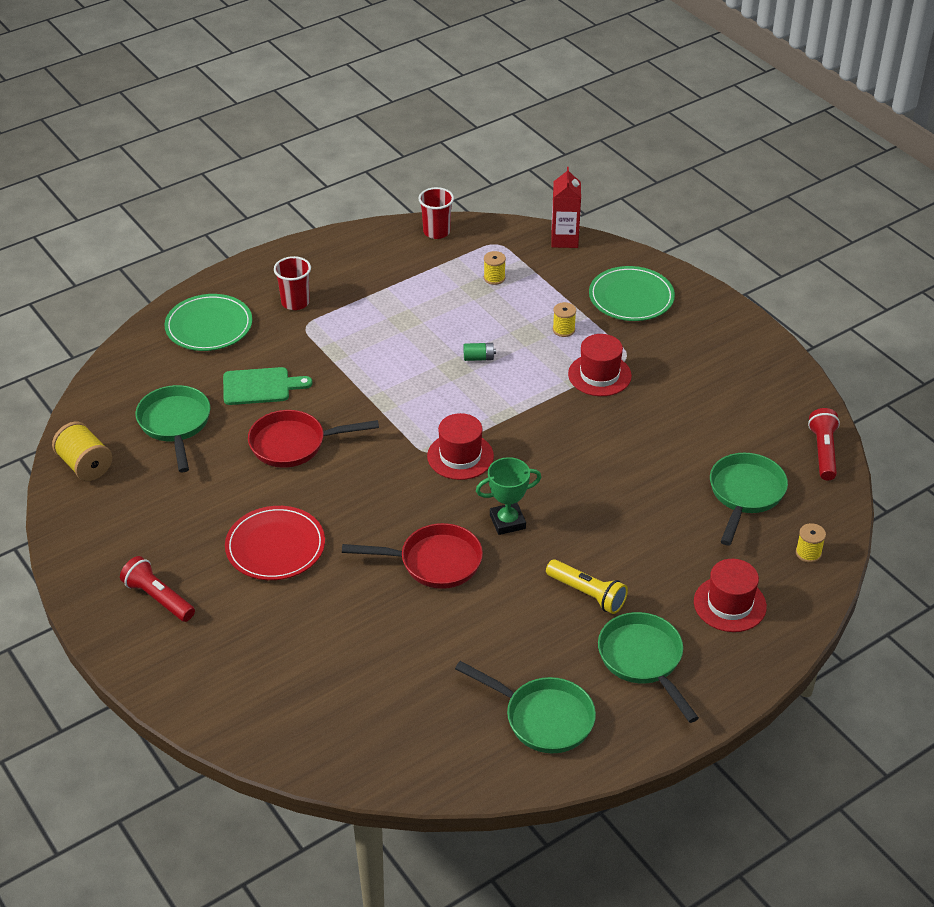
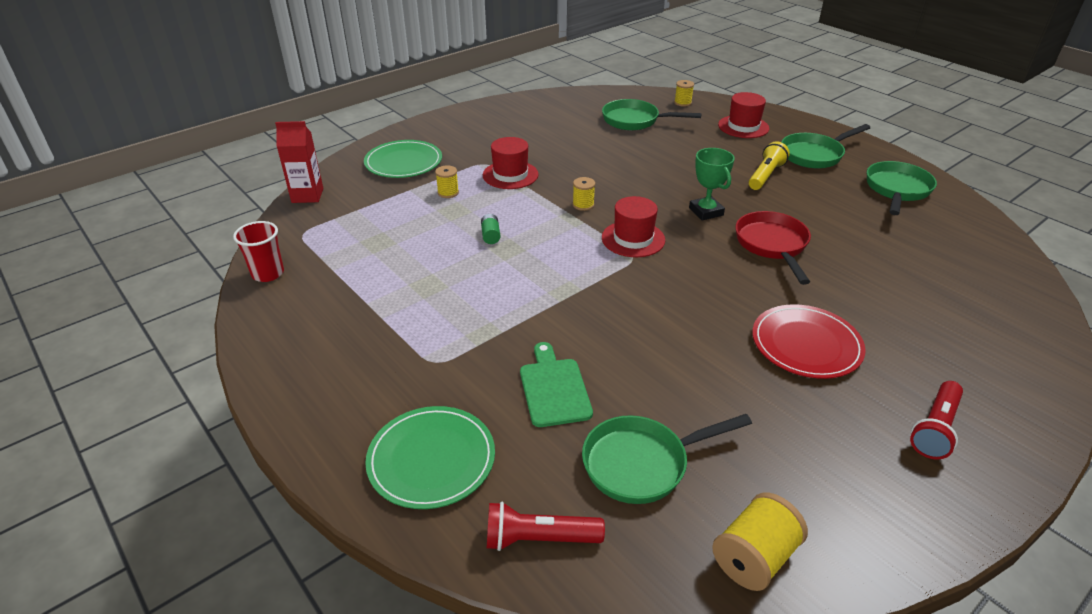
camera: 95 degrees left, 5 degrees down
red pan [248,410,379,468] -> none
red cup [274,256,311,310] -> none
yellow spool [484,251,506,285] -> yellow spool moved to [572,177,595,211]
red flashlight [808,408,840,481] -> red flashlight moved to [487,502,605,551]

